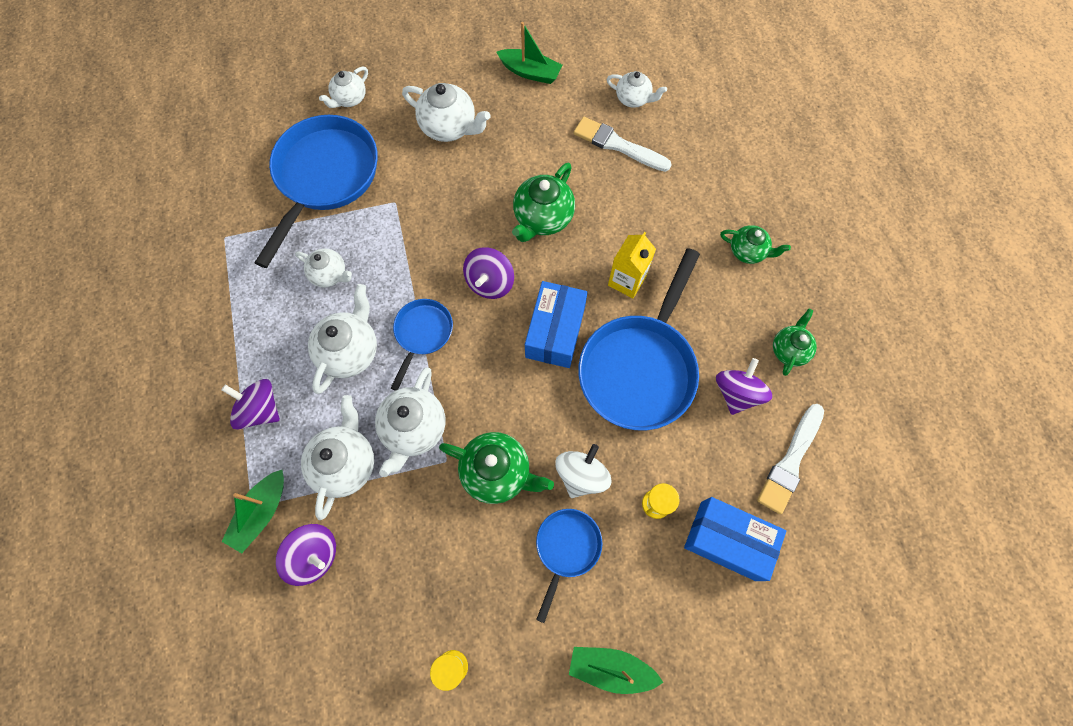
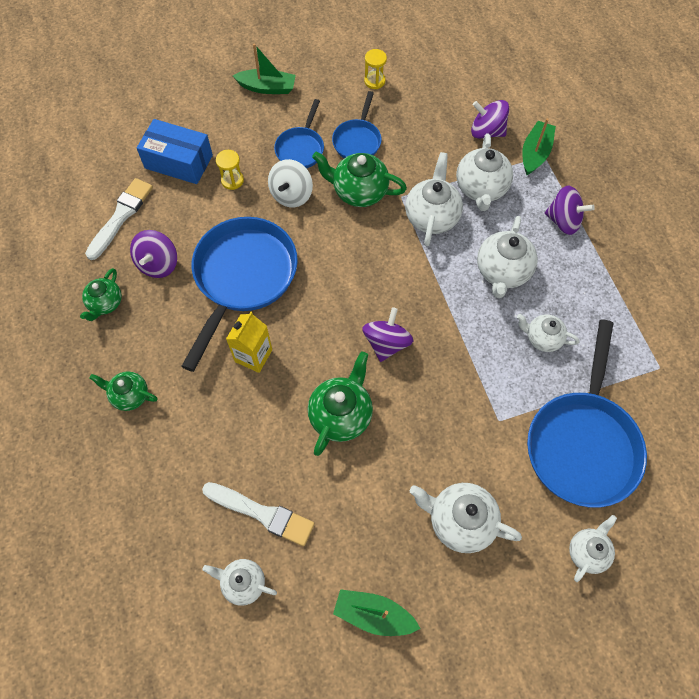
camera: 175 degrees right, 5 degrees down
blue pan [391,299,453,391] -> blue pan moved to [332,91,382,158]
blue box [525,281,588,368] -> none

